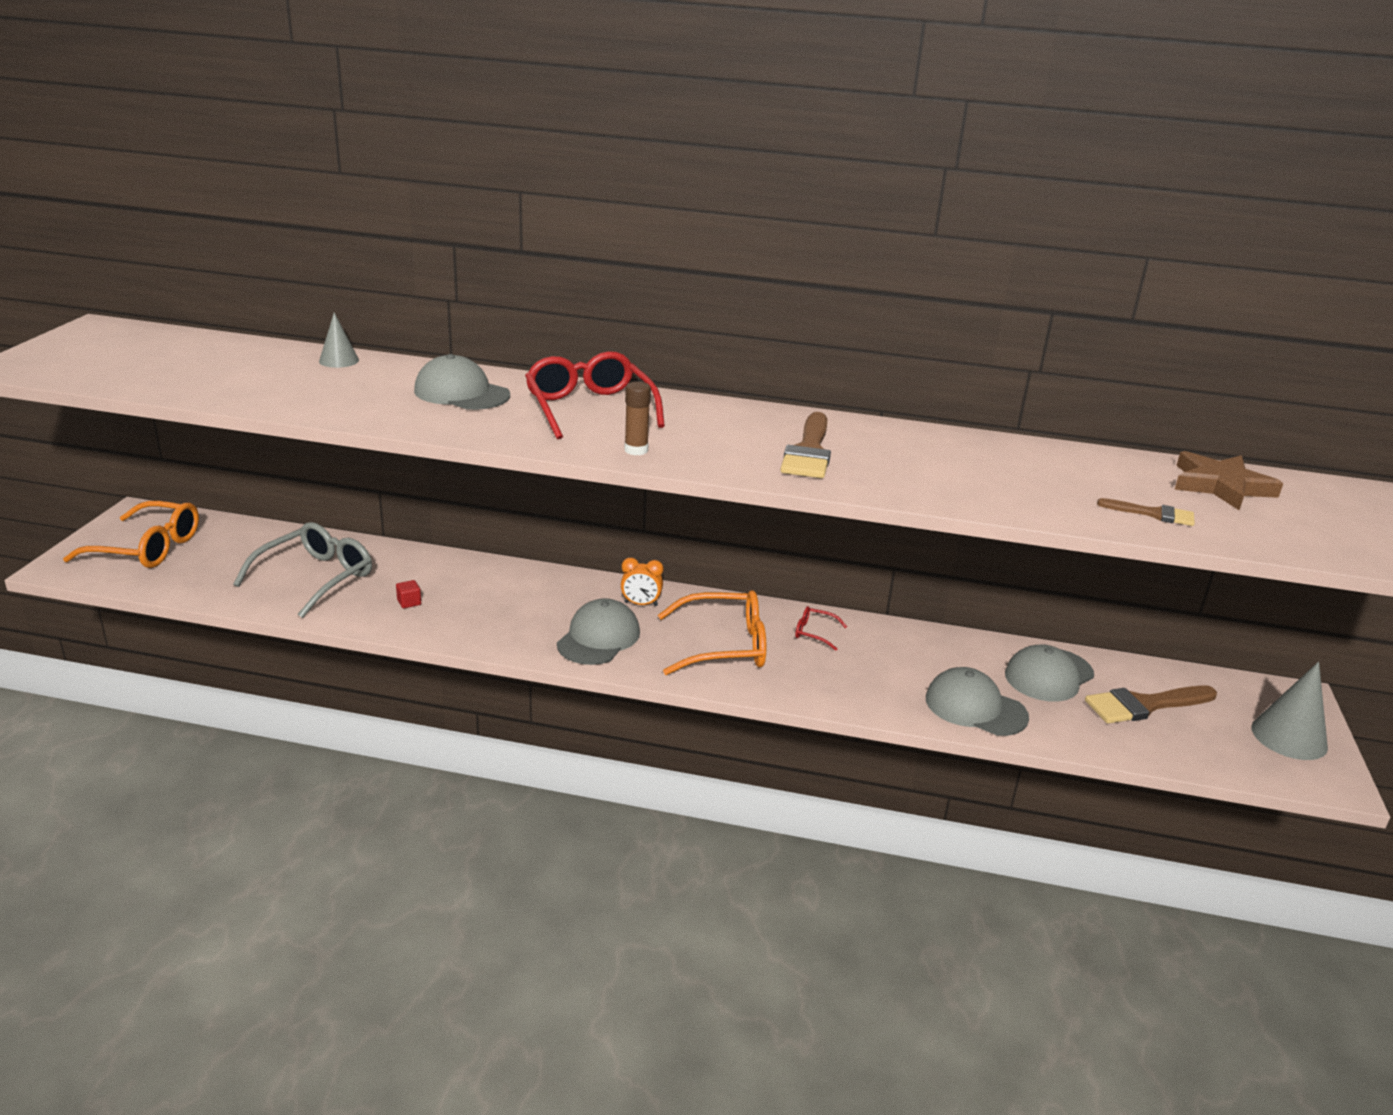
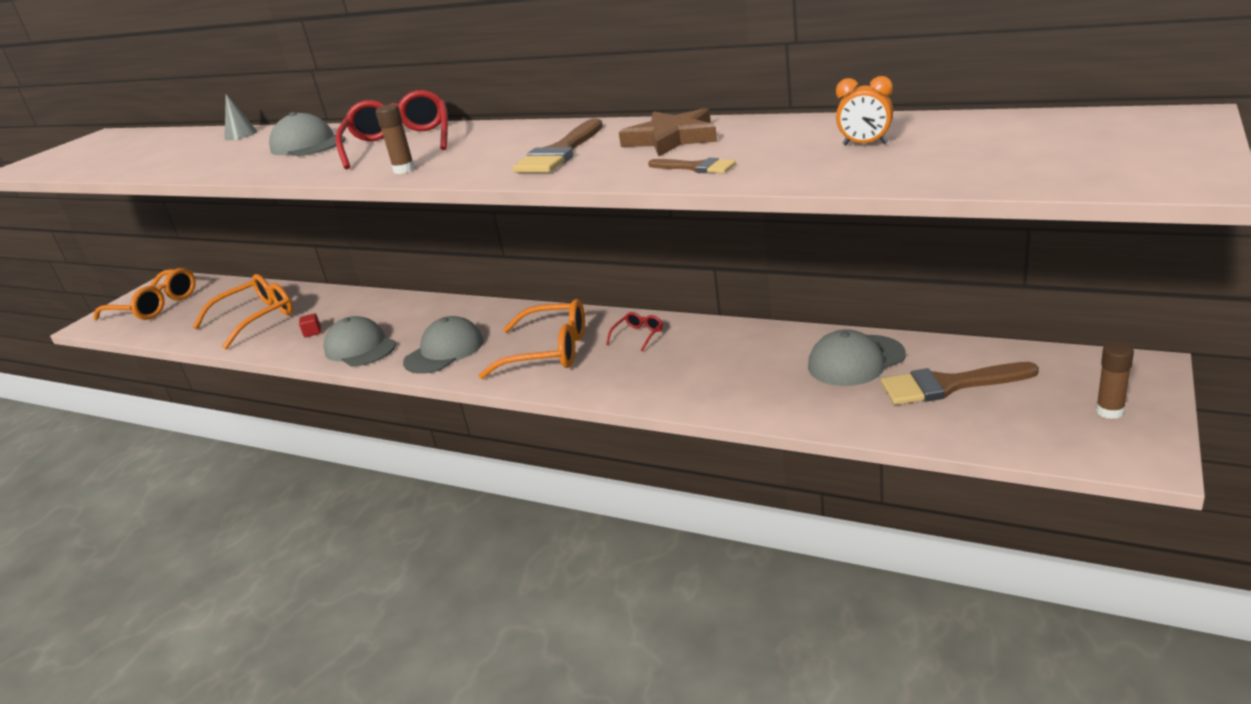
camera: 20 degrees right, 0 degrees up
grey glasses [233,522,372,618] -> orange glasses [193,274,293,350]
orange clock [621,558,663,606] -> orange clock moved to [836,76,893,146]
red glasses [795,606,847,651] -> red glasses turned 90 degrees clockwise [606,312,663,352]
grey cap [926,667,1029,736] -> grey cap moved to [323,316,396,366]
brown brush [1097,498,1195,526] -> brown brush moved to [648,158,736,173]
brown star [1174,451,1283,510] -> brown star moved to [619,108,717,156]
grey cone [1251,662,1328,760] -> brown glue stick [1096,342,1134,419]

